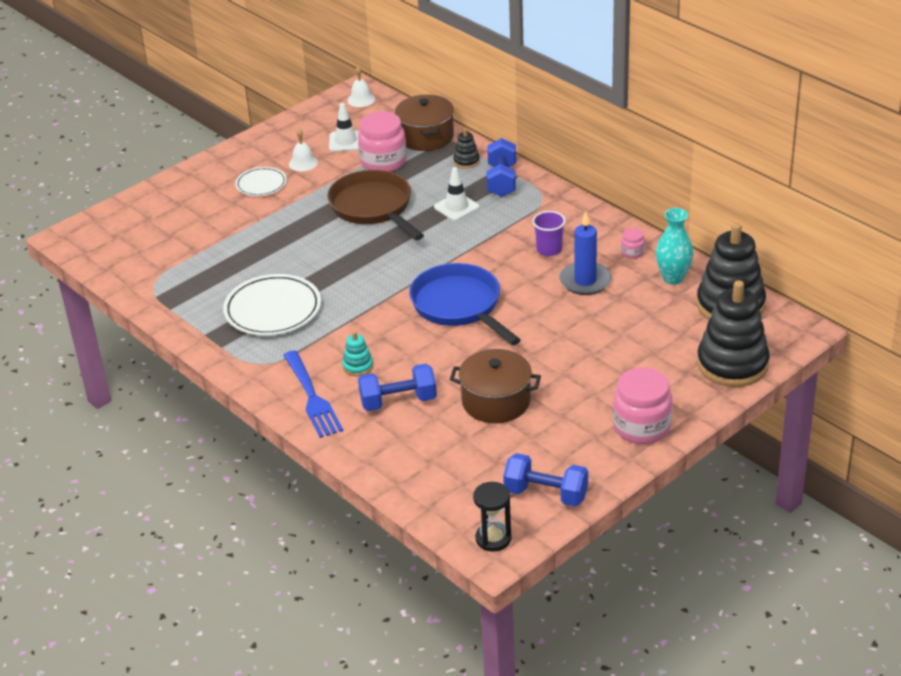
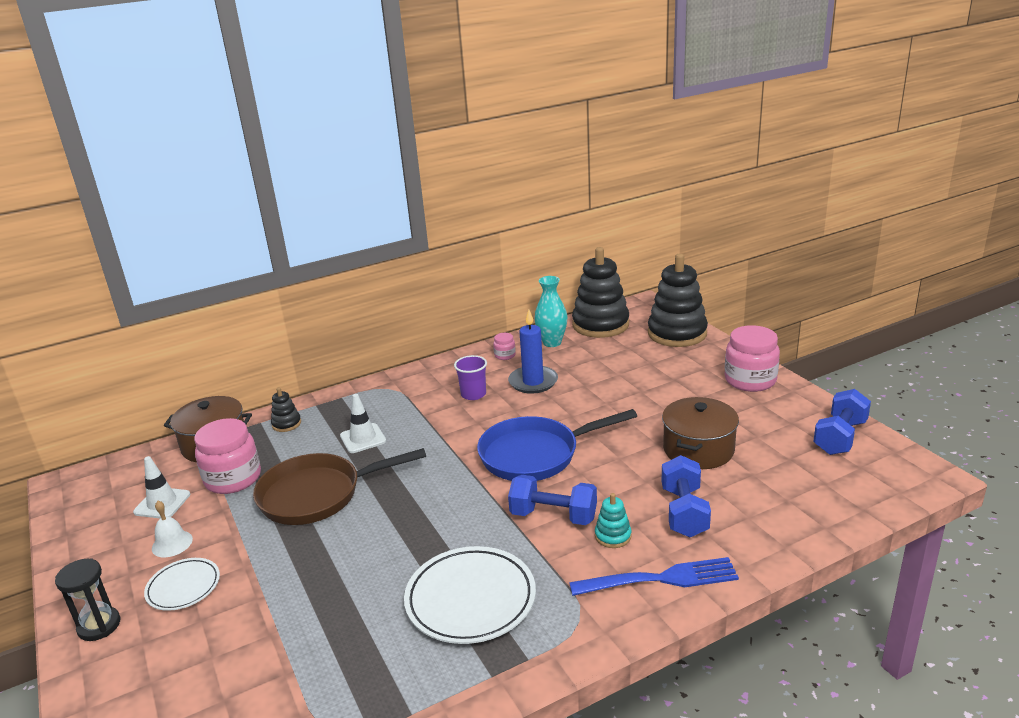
camera: 75 degrees left, 10 degrees down
white bell [347,66,375,107] -> none
black hourglass [473,482,511,552] -> black hourglass moved to [55,558,120,641]
blue dumbbell [486,138,516,197] -> blue dumbbell moved to [508,475,597,525]

